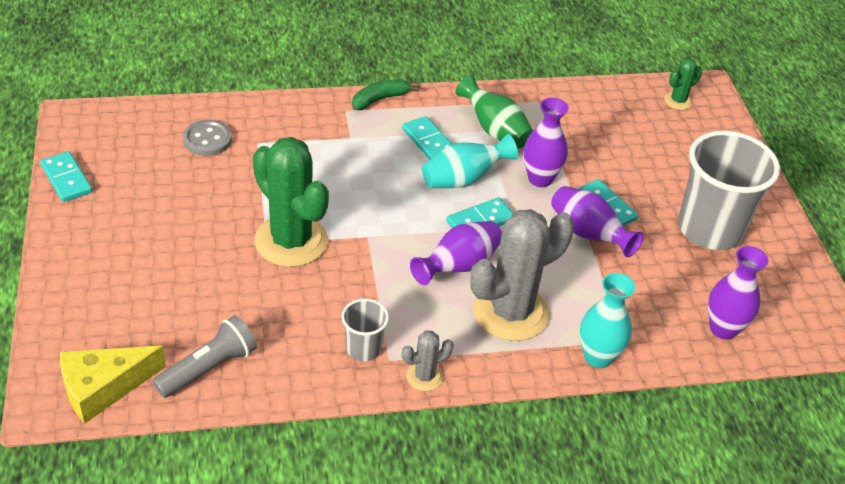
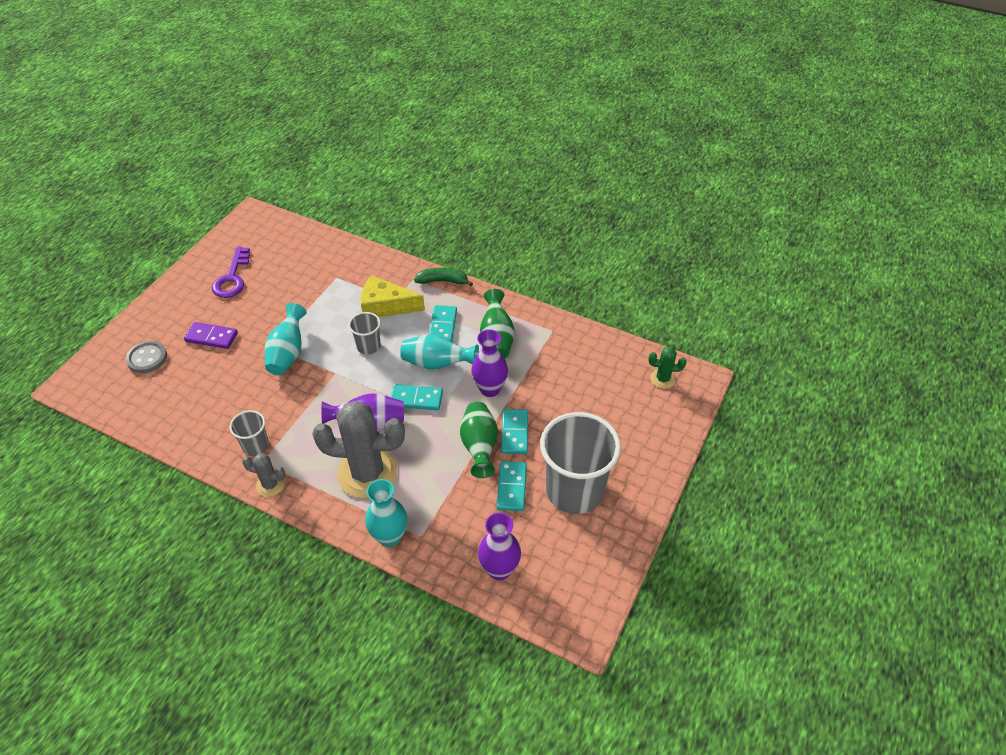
camera: 40 degrees right, 5 degrees up
turquoise domino [40,151,93,202] -> turquoise domino moved to [497,461,527,511]
yellow cheese [60,346,166,423] -> yellow cheese moved to [361,275,425,317]
grey flashlight [152,315,257,398] -> none
grey button [183,120,232,156] -> grey button moved to [126,341,167,373]
green cactus [253,137,329,267] -> turquoise vase [265,303,307,375]
purple vase [551,186,644,257] -> green vase [460,402,498,478]
none -> purple domino [184,322,238,349]
none -> purple key [212,247,250,298]
none -> grey cup [349,312,381,354]

